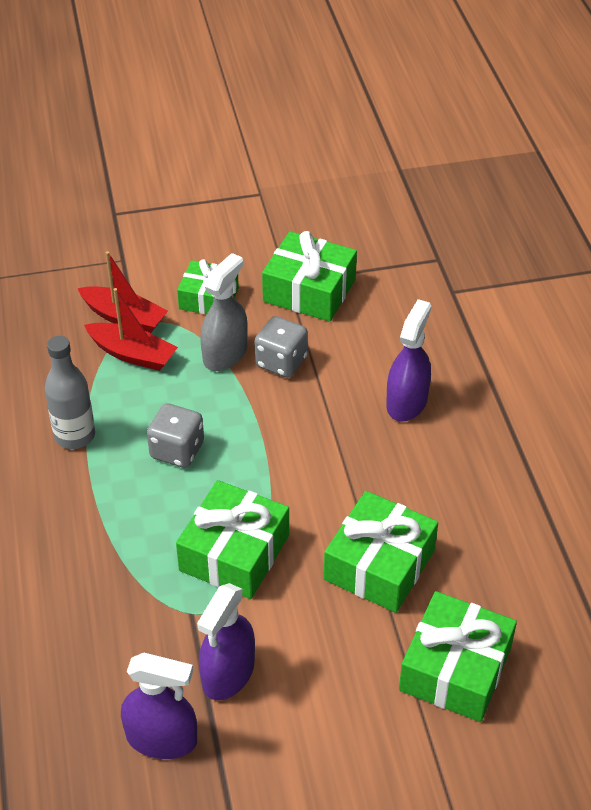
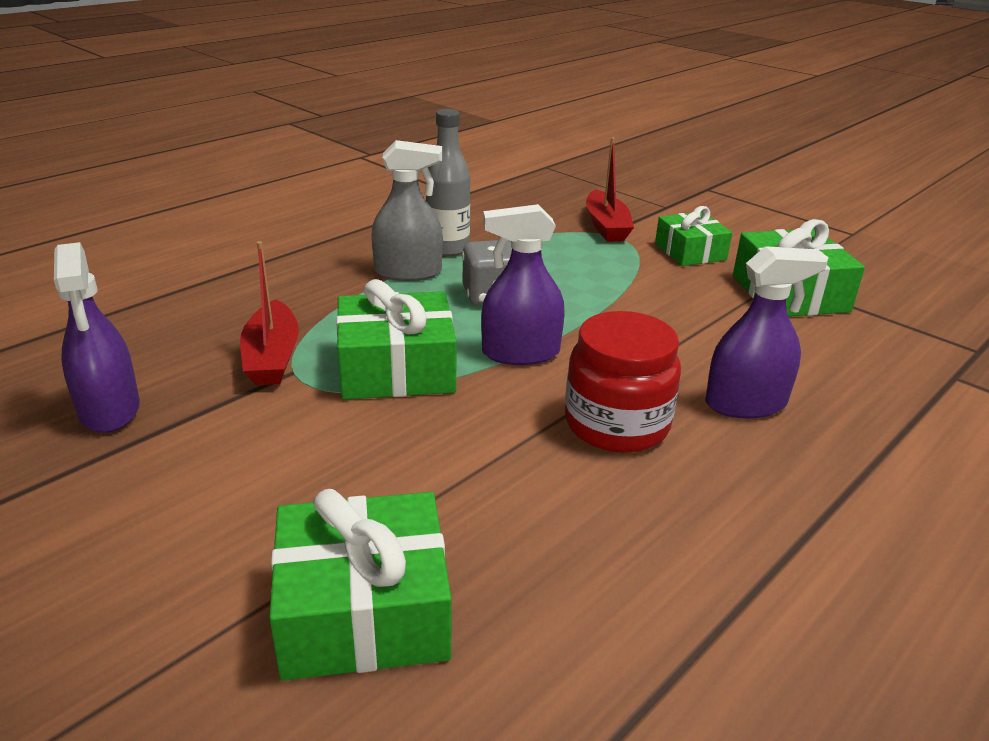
camera: 55 degrees right, 15 degrees down
red boat [84,288,178,371] -> red boat moved to [240,241,299,385]
purple spray bottle [197,583,255,700] -> purple spray bottle moved to [481,204,565,365]
grey spray bottle [200,253,248,371] -> grey spray bottle moved to [371,140,443,281]
grey dice [254,316,308,378] -> none
green gift [324,491,438,613] -> none
none -> red jar [565,311,681,453]

